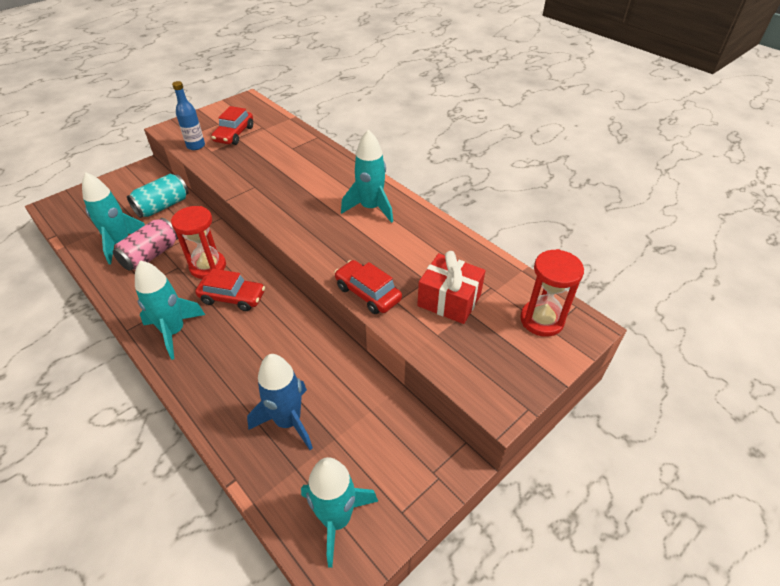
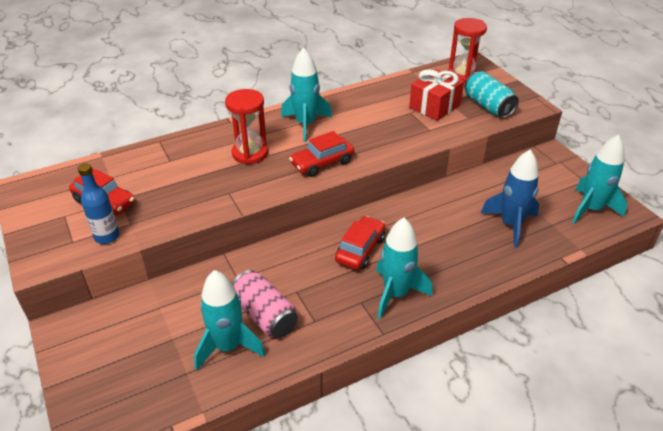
camera: 75 degrees left, 5 degrees down
turquoise can [127,174,188,218] -> turquoise can moved to [464,71,519,118]
red hourglass [171,206,226,279] -> red hourglass moved to [225,89,268,165]
red car [334,260,402,314] -> red car moved to [289,131,354,177]

